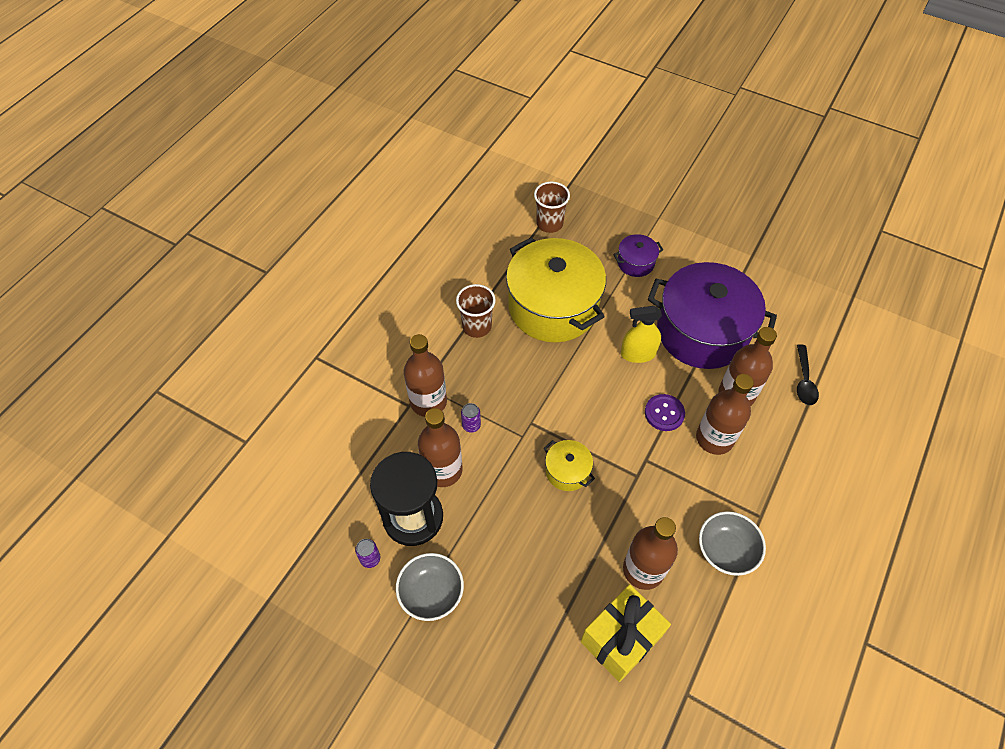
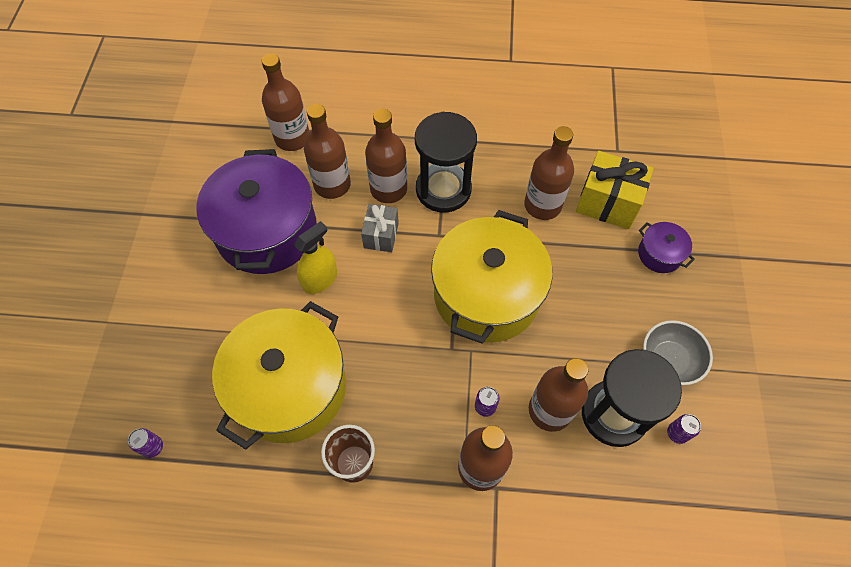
camera: 115 degrees left, 5 degrees up
brown cup [534,182,570,233] -> purple can [128,428,163,458]
yellow pot [544,440,595,491] -> yellow pot [431,210,552,344], size x2.31
purple pot [613,234,663,277] -> purple pot moved to [638,222,695,273]
yellow spray bottle [621,306,662,363] -> yellow spray bottle turned 105 degrees counterclockwise [294,221,337,294]
purple button [645,394,685,431] -> grey gift [361,204,399,252]
grey bowl [699,511,766,576] -> none
black spoon [797,344,819,405] -> brown bottle [262,53,310,151]
none -> black hourglass [415,112,477,213]

